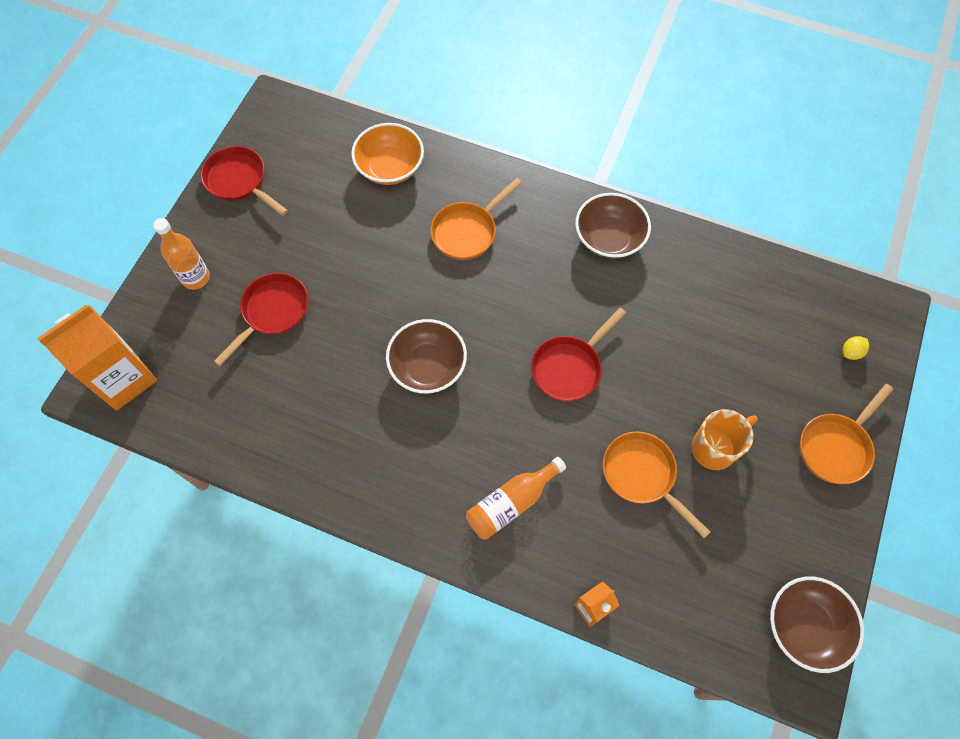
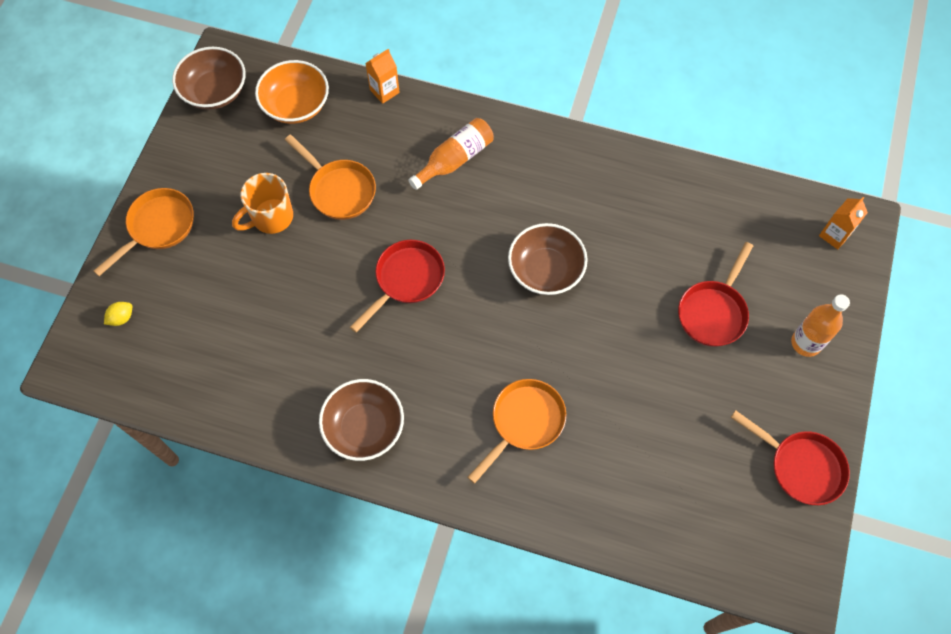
camera: 175 degrees right, 0 degrees up
orange carton [37,304,157,411] -> orange carton [819,197,868,250], size x0.50
orange bowl [351,123,424,185] -> orange bowl moved to [255,60,329,124]

